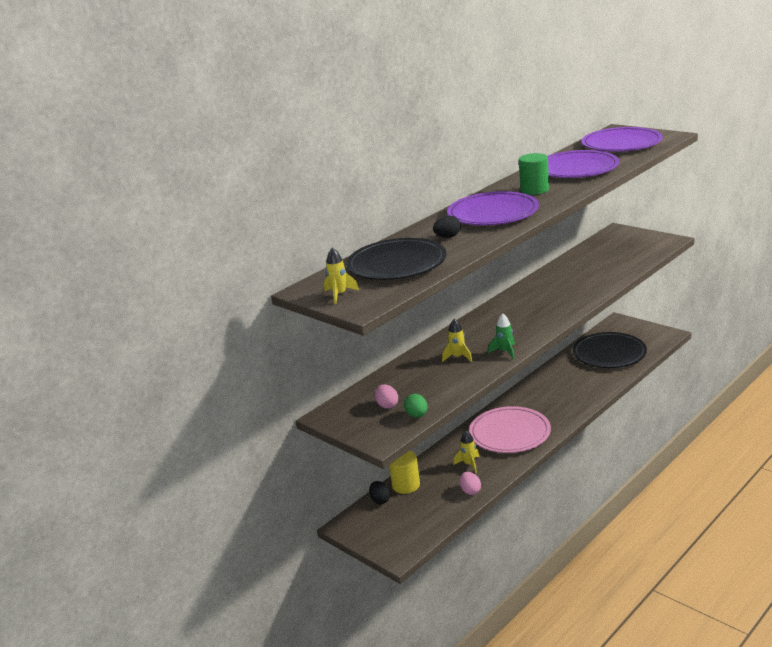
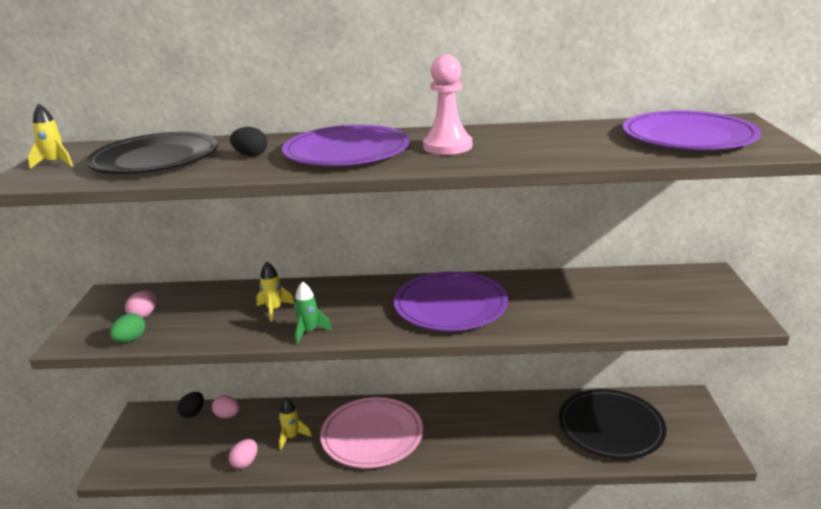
camera: 45 degrees right, 0 degrees up
yellow cylinder [389,451,420,494] -> pink egg [212,395,240,418]
green cylinder [519,153,549,195] -> pink pawn [423,55,472,155]
purple plate [548,150,619,178] -> purple plate moved to [394,271,508,331]

